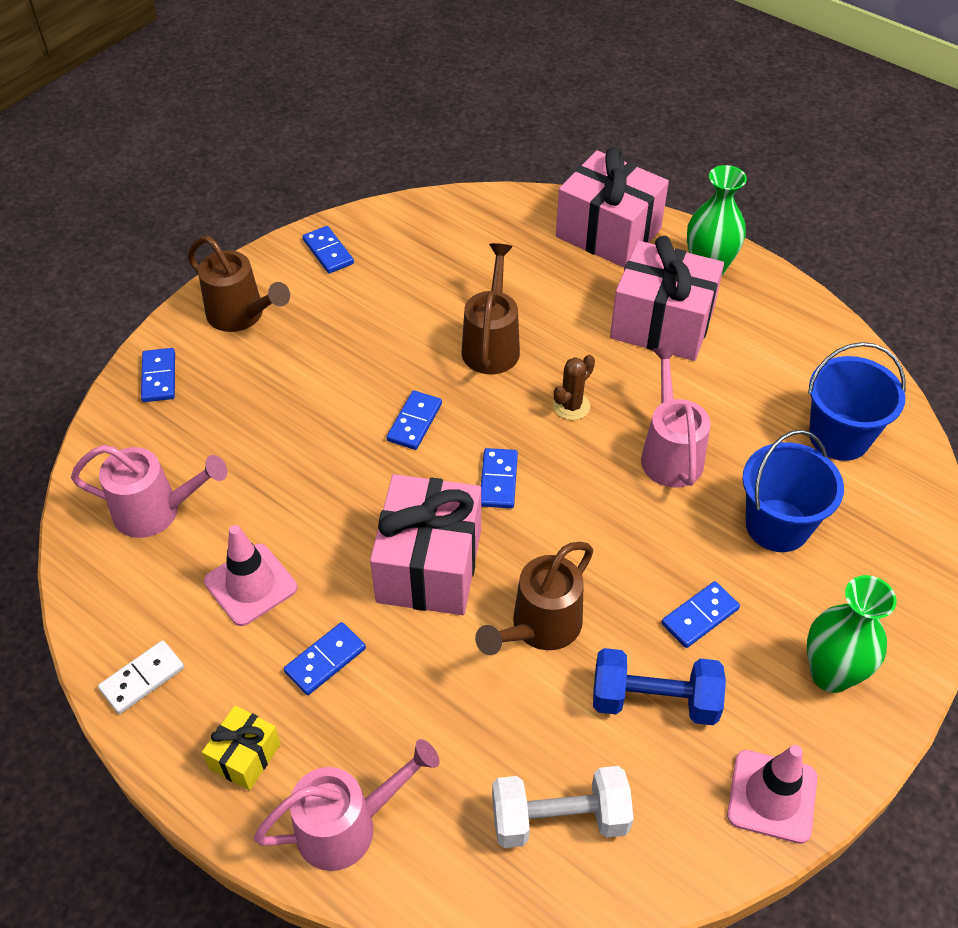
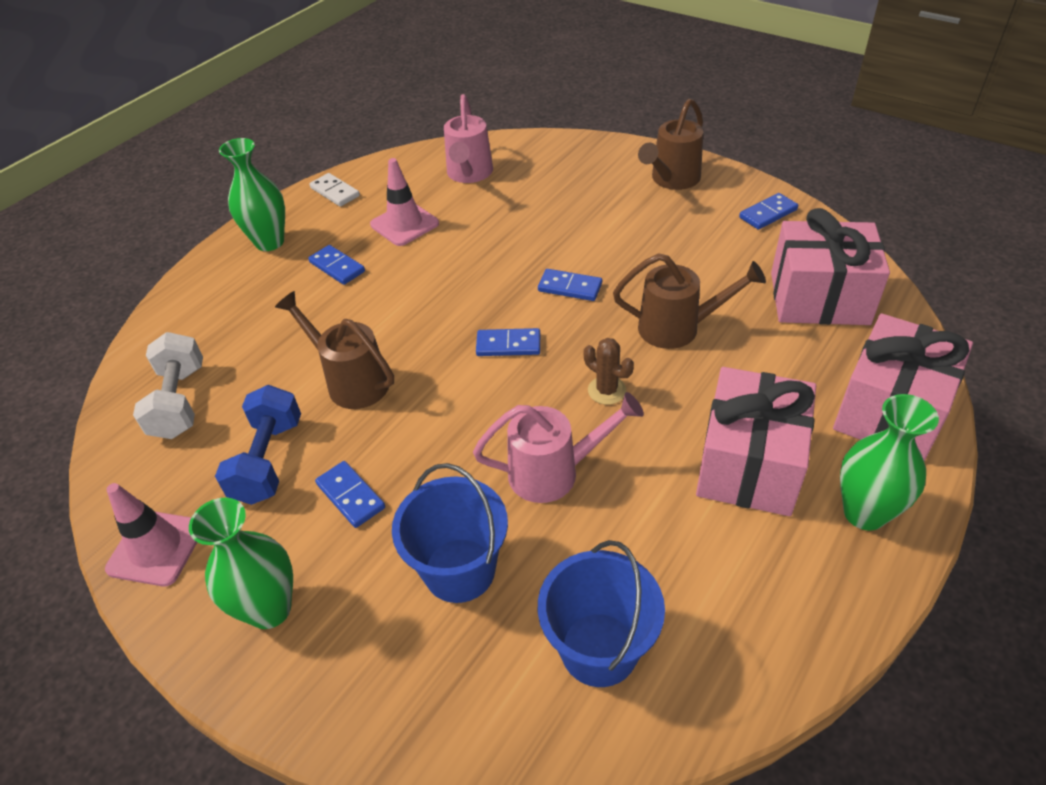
camera: 90 degrees right, 5 degrees down
blue domino [141,348,175,402] -> none
yellow gift [202,705,281,791] -> green vase [219,138,285,251]
pink watering can [254,739,440,871] -> none
pink gift [370,474,481,615] -> pink gift moved to [771,208,890,325]

